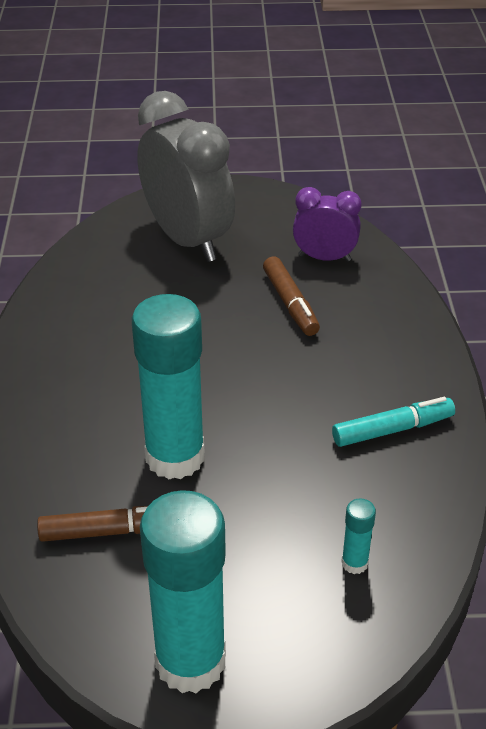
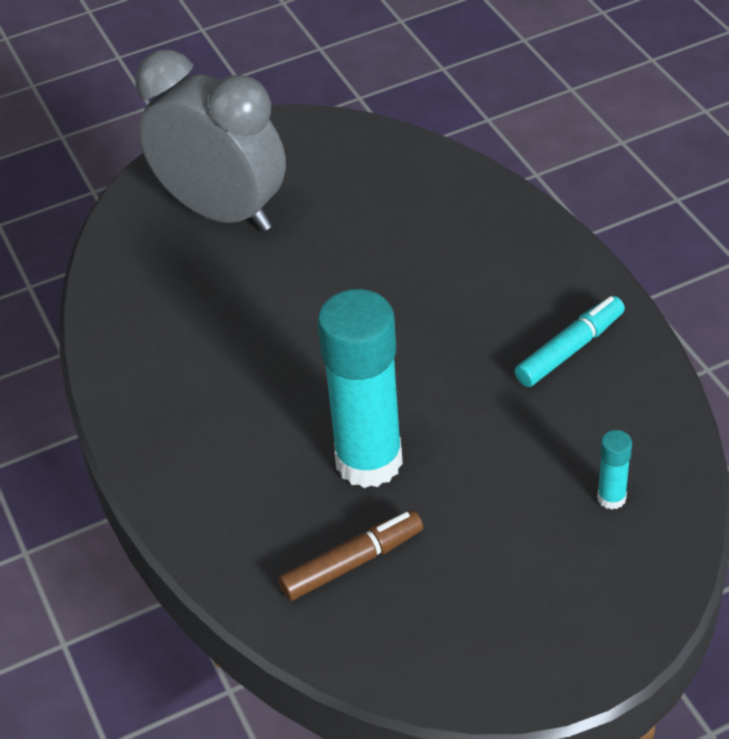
camera: 20 degrees left, 5 degrees up
turquoise glue stick [140,490,226,693] -> none
brown marker [263,256,320,336] -> none
purple clock [293,187,362,262] -> none

